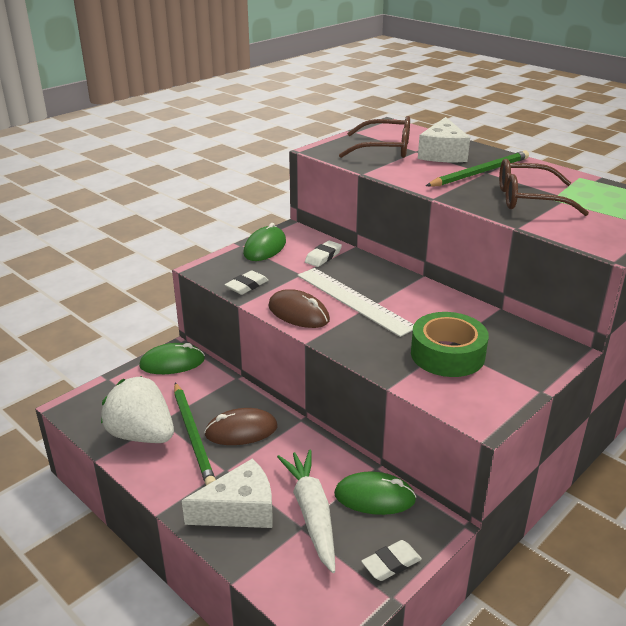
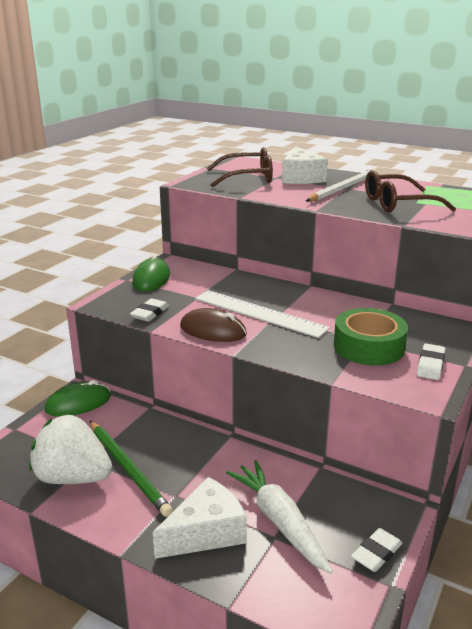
camera: 15 degrees left, 5 degrees down
brown mouse [204,408,278,445] -> none
white eraser [305,241,342,267] -> white eraser moved to [417,344,446,380]
green mouse [334,471,416,515] -> none
green pencil [426,151,529,187] -> white pencil [306,168,376,202]

